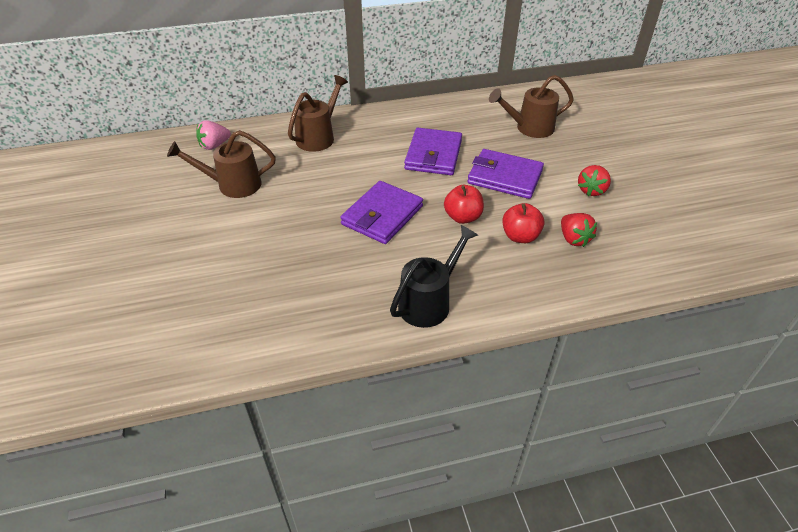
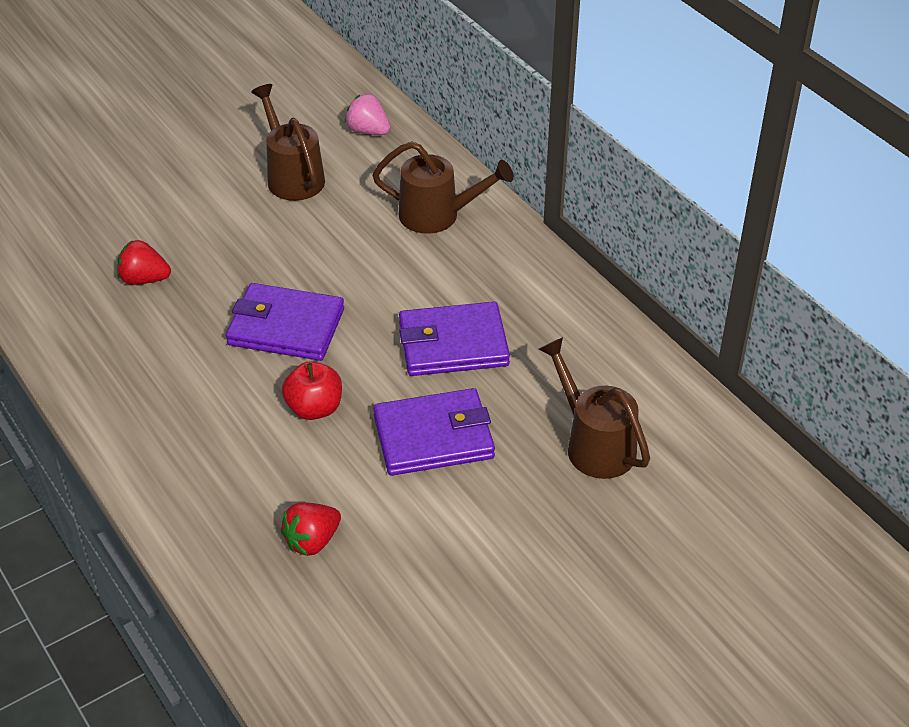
camera: 70 degrees right, 0 degrees up
black watering can [390,225,478,328] -> none
purple wallet [468,149,544,199] -> purple wallet turned 75 degrees clockwise [373,388,495,476]
red apple [502,203,544,243] -> none
red strawberry [578,165,611,196] -> red strawberry moved to [117,240,171,285]

